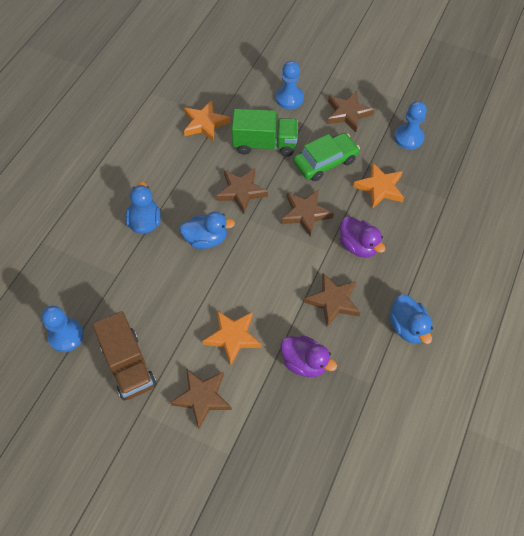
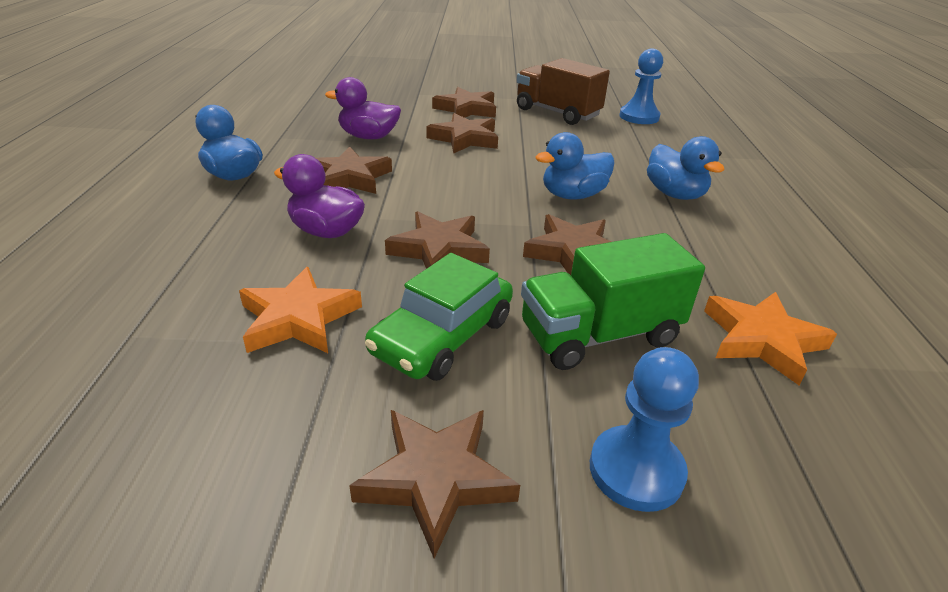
camera: 155 degrees right, 25 degrees down
orange star [203,310,262,366] -> brown star [426,113,498,153]
blue pawn [394,101,427,150] -> none

